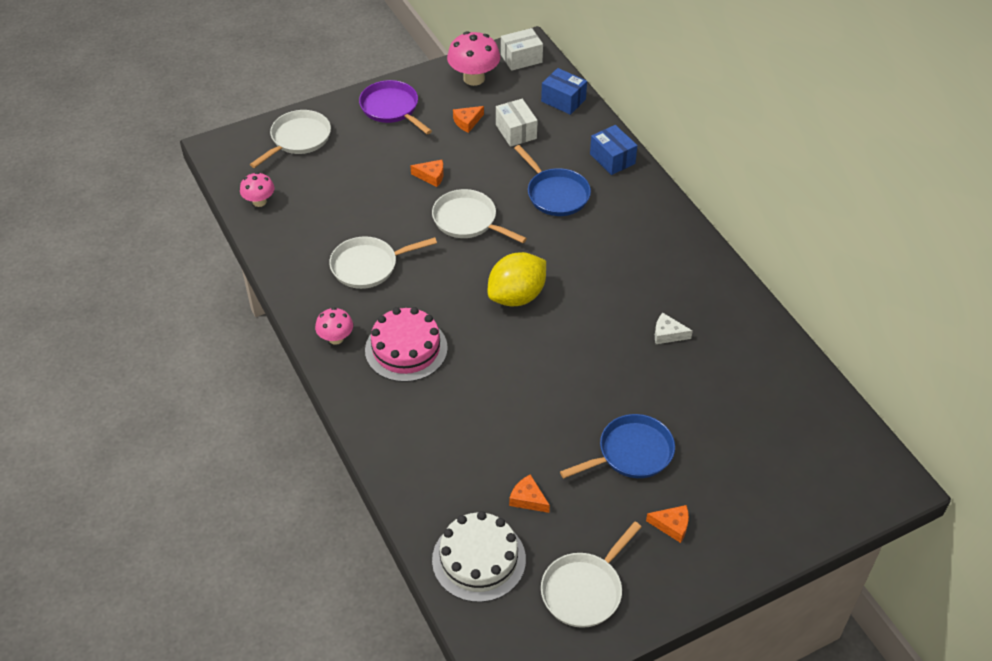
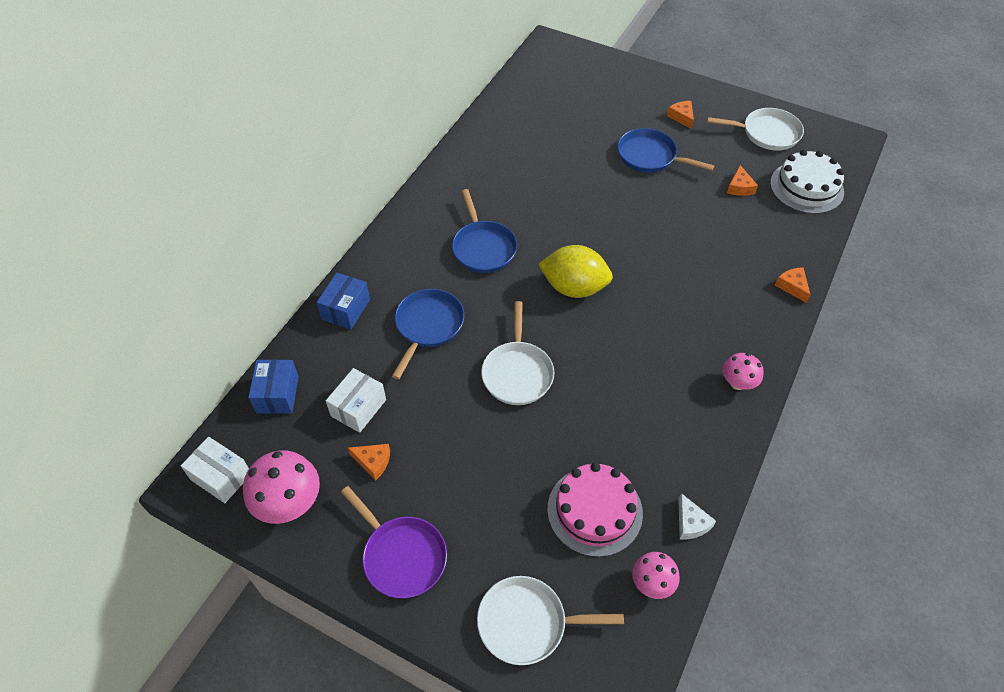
camera: 125 degrees left, 5 degrees up
white pan [329,236,437,289] -> none
purple pan [359,80,432,134] -> purple pan turned 60 degrees counterclockwise [341,486,447,598]
pink cake [365,307,448,382] -> pink cake moved to [547,462,643,557]
orange cheese [410,160,444,187] -> orange cheese moved to [775,267,811,303]
white cheese [655,313,693,344] -> white cheese moved to [678,493,716,539]
none -> blue pan [452,189,517,273]

